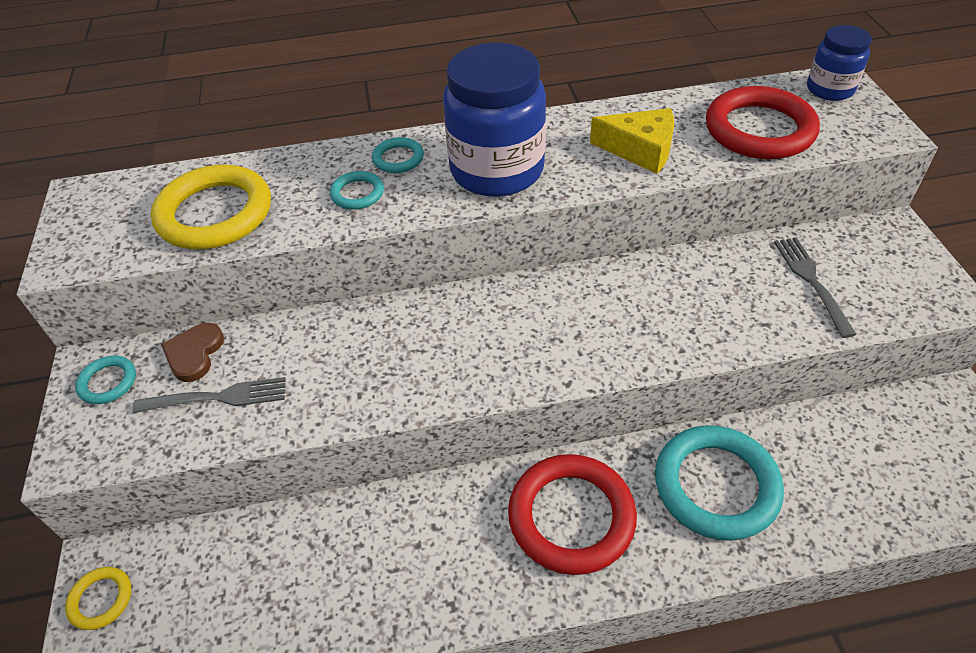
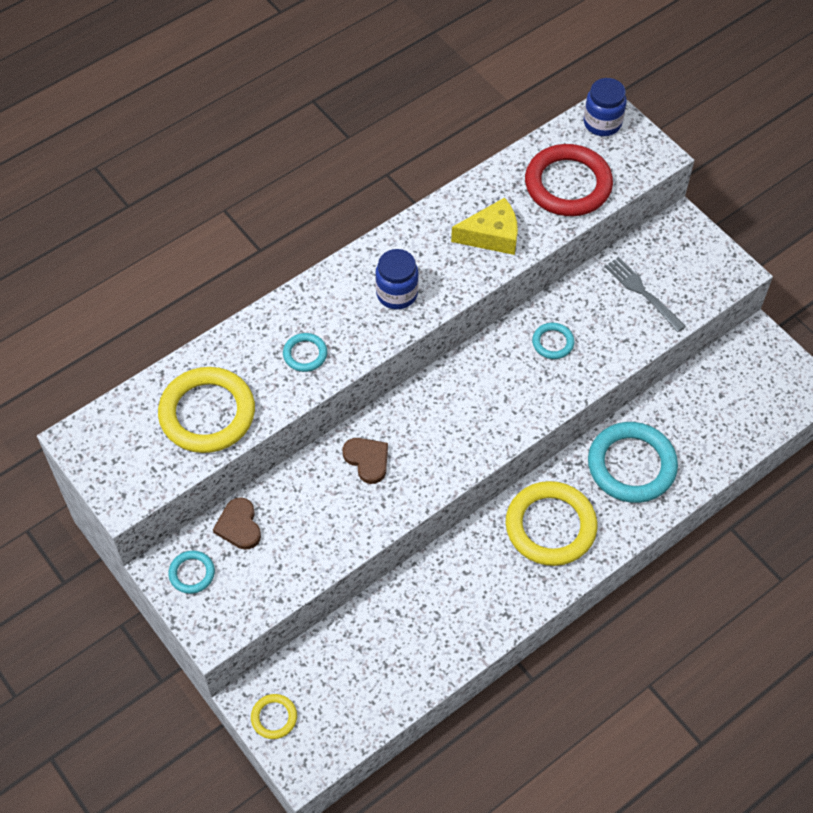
camera: 30 degrees left, 10 degrees up
grey fork [132,377,286,413] -> none
turquoise ring [372,137,424,173] -> turquoise ring moved to [532,323,574,359]
blue jar [443,43,546,197] -> blue jar [375,249,419,309], size x0.54
red ring [508,454,637,575] -> yellow ring [506,481,597,566]
none -> brown heart [343,438,388,484]

